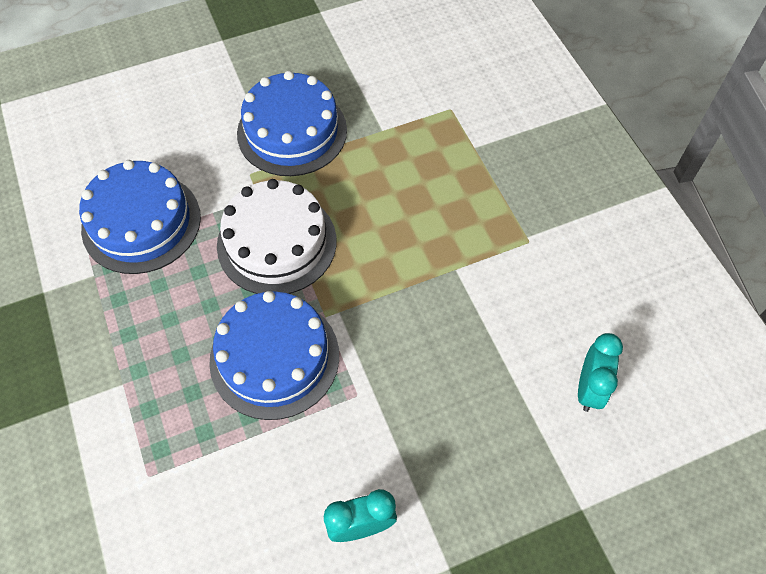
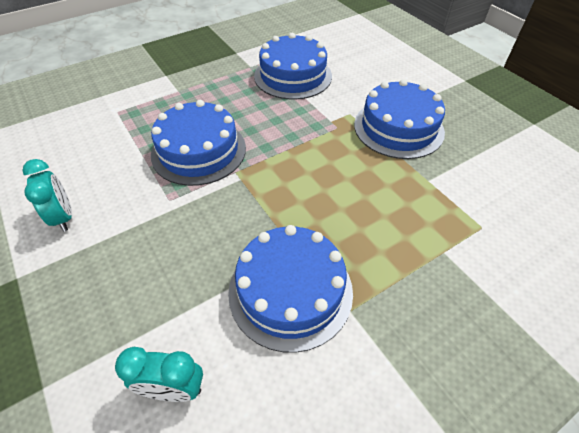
camera: 80 degrees right, 10 degrees down
white cake [217,179,336,294] -> none
none -> blue cake [228,225,353,353]

